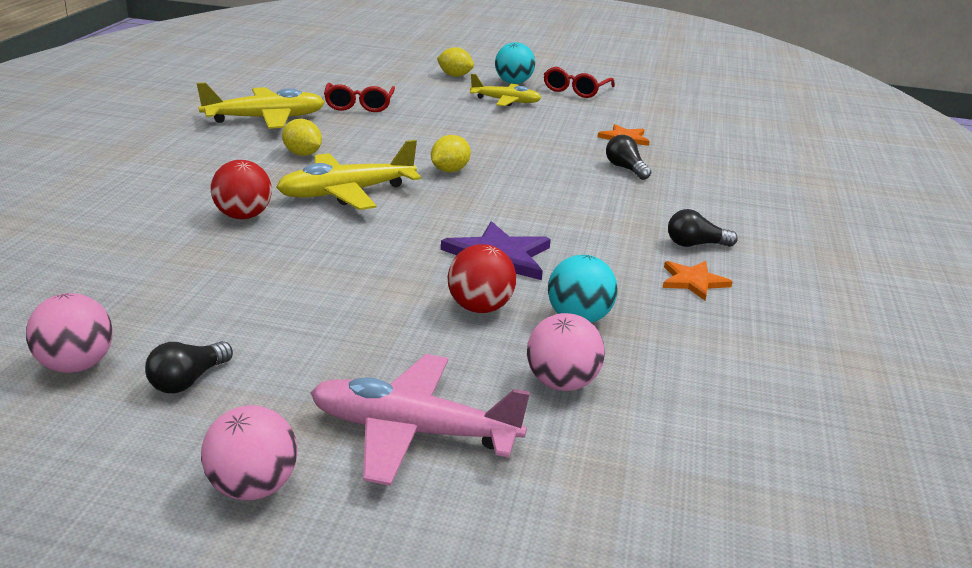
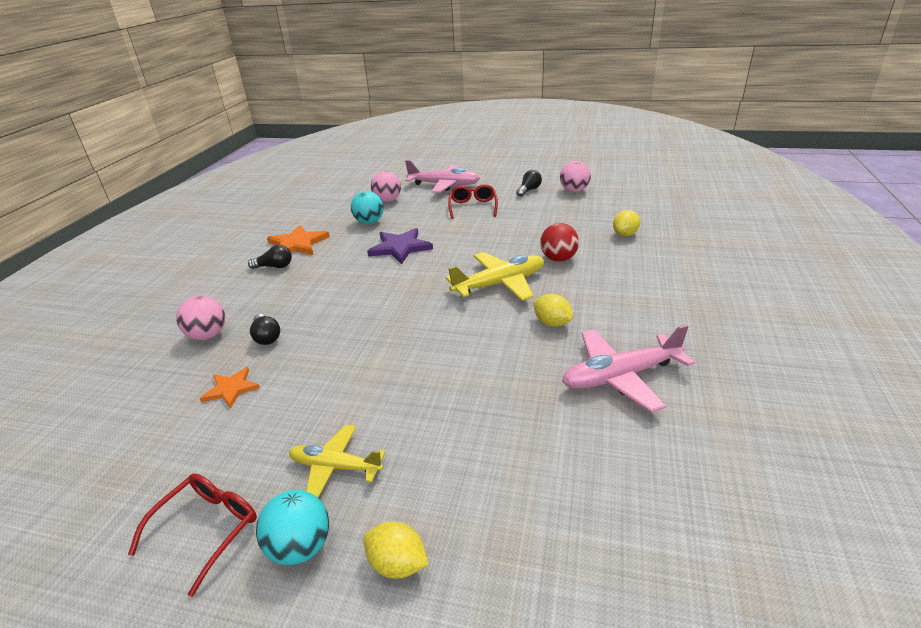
camera: 175 degrees left, 5 degrees up
yellow plane [197,82,325,129] -> pink plane [562,324,695,412]
pink ball [201,405,298,500] -> pink ball moved to [176,296,225,340]
red glasses [324,83,395,112] -> red glasses moved to [448,184,498,219]
yellow lemon [431,135,471,172] -> yellow lemon moved to [613,210,640,236]
red ball [448,244,516,313] -> none
orange star [662,261,733,300] -> orange star [267,225,330,255], size x1.62

